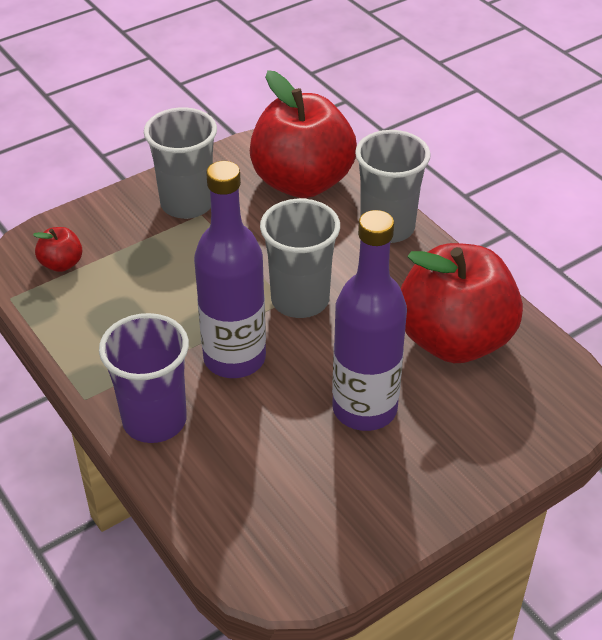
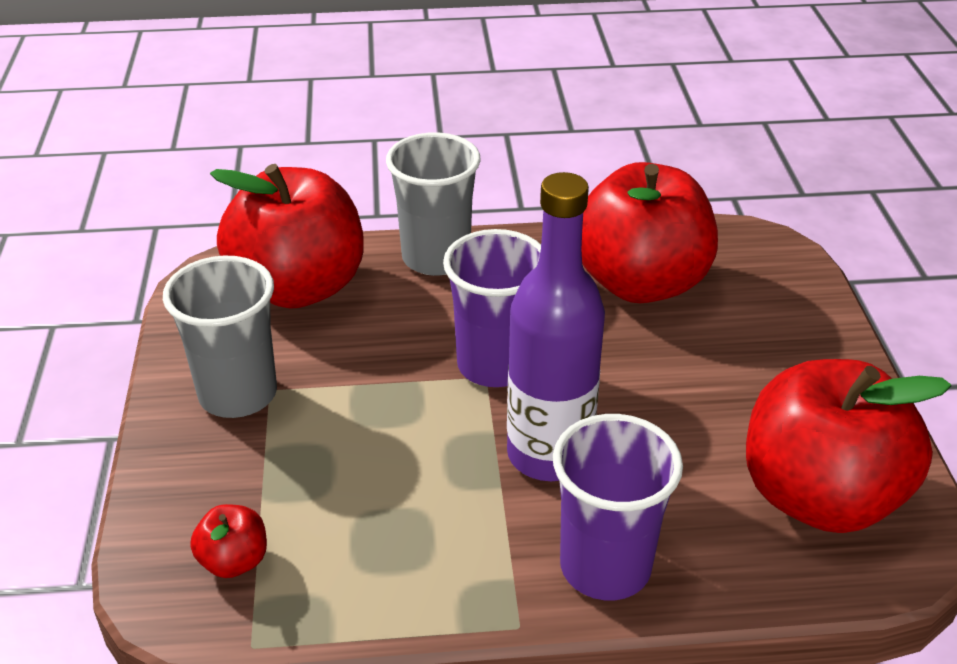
camera: 60 degrees left, 5 degrees down
grey cup [260,199,340,318] -> purple cup [443,229,541,387]
purple bottle [332,210,407,431] -> none
none -> red apple [746,359,951,533]

